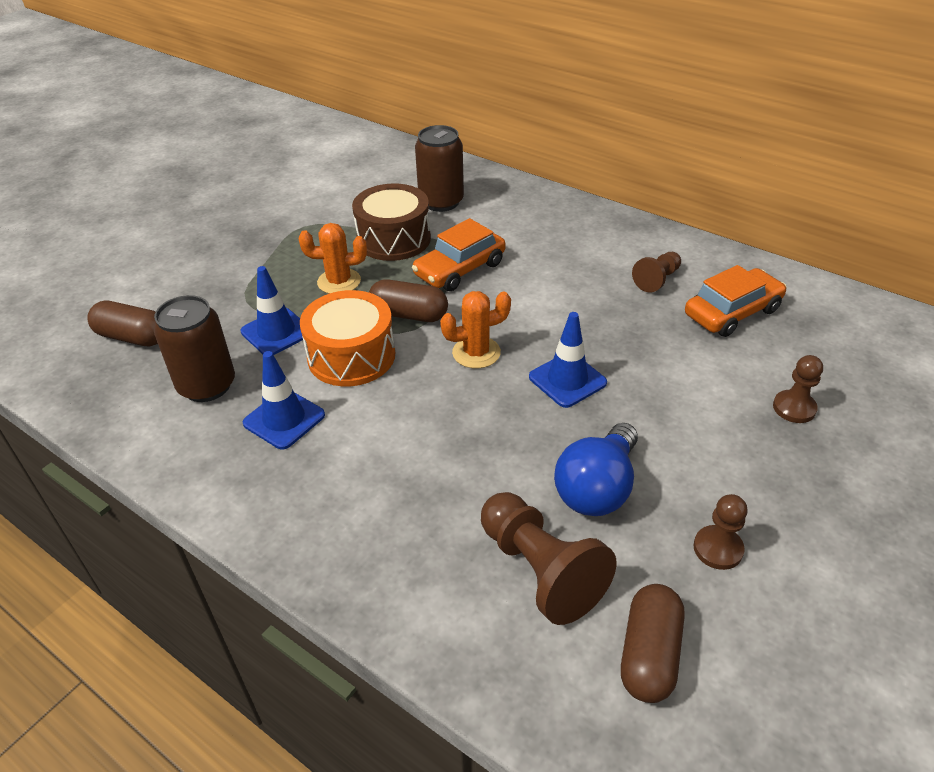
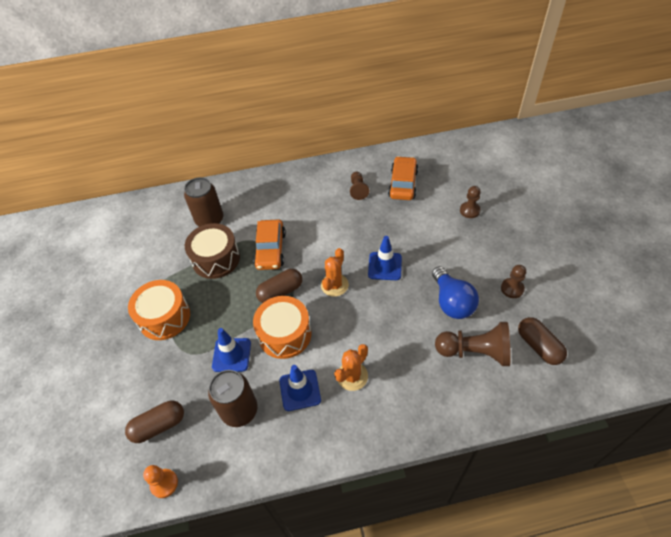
camera: 45 degrees left, 10 degrees up
orange cactus [299,223,367,294] -> orange cactus moved to [334,344,368,391]
none -> orange drum [128,280,190,340]
none -> orange pawn [143,465,178,498]

